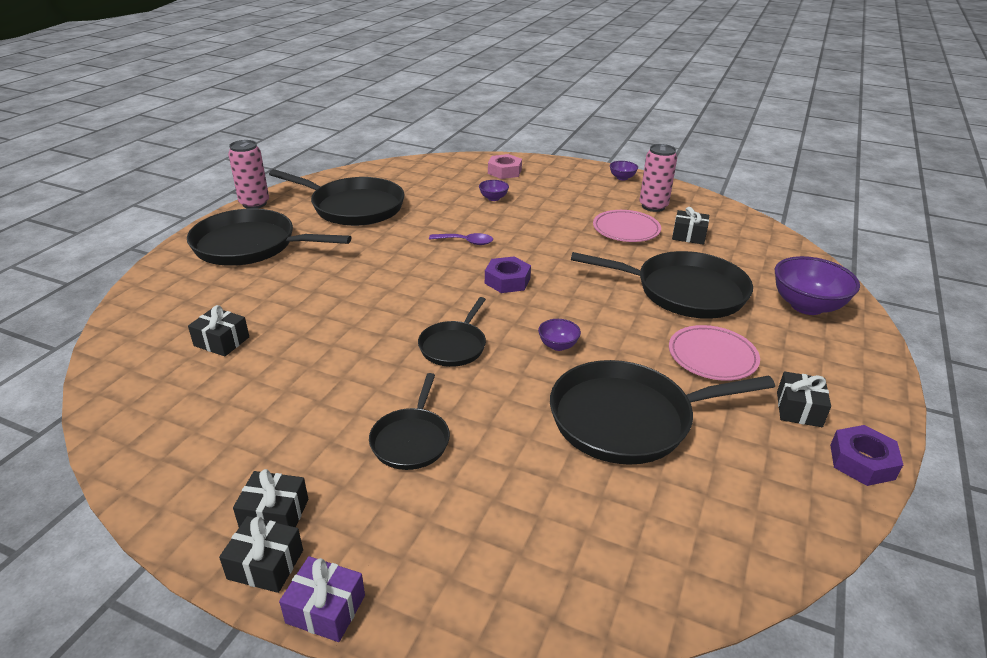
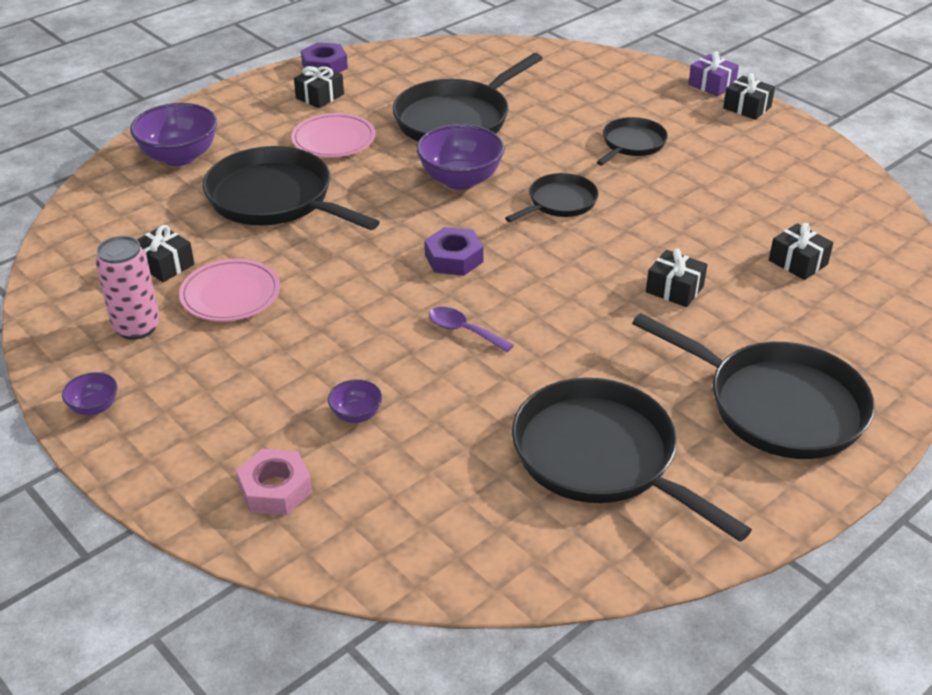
camera: 155 degrees left, 5 degrees up
pink can [228,140,269,209] -> none
black gift [233,469,308,527] -> black gift moved to [646,249,707,307]
purple bowl [538,319,581,351] -> purple bowl [416,124,505,190], size x2.05
black pan [550,360,775,465] -> black pan turned 120 degrees clockwise [393,53,543,141]

